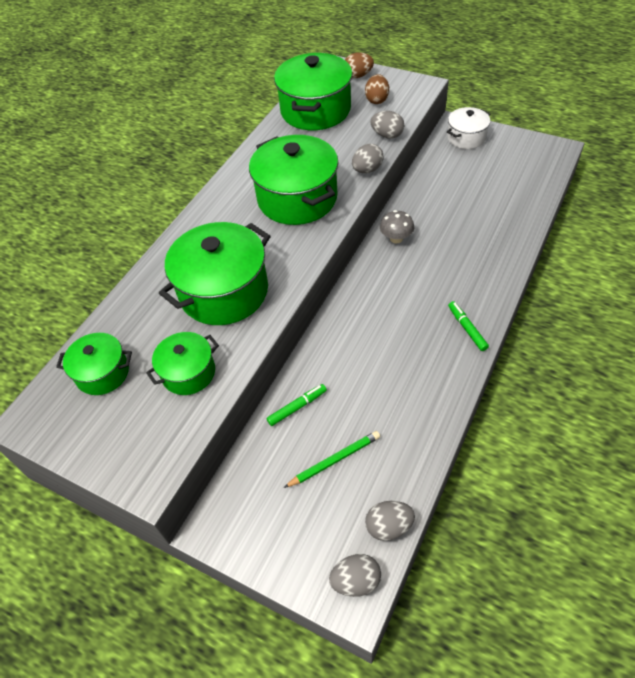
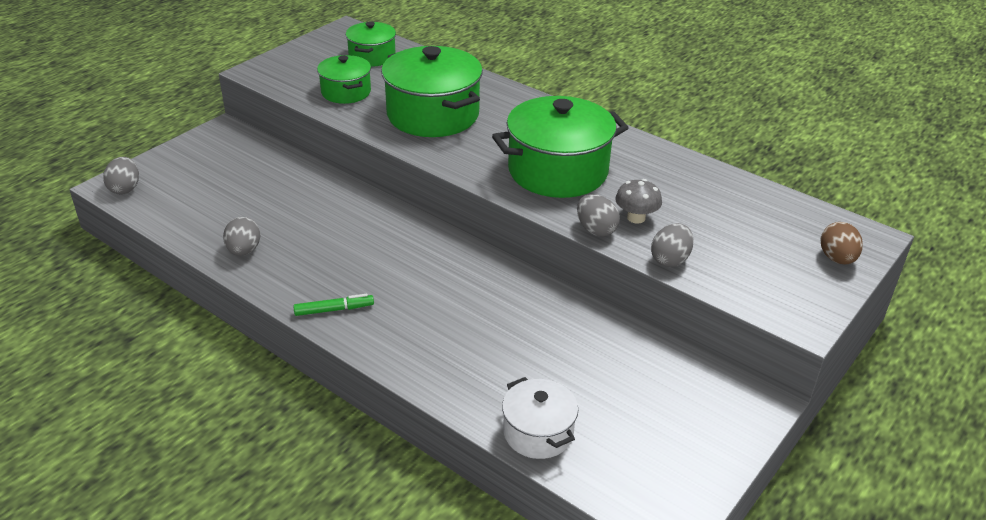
camera: 95 degrees right, 15 degrees down
green marker [267,384,327,426] -> none
green pot [274,53,353,130] -> none
green pencil [284,431,380,488] -> none
brown egg [365,74,389,104] -> none
grey egg [365,501,415,541] -> grey egg moved to [223,217,260,256]
grey mushroom [380,210,414,243] -> grey mushroom moved to [615,179,662,224]
white pot [447,107,490,149] -> white pot moved to [502,377,578,459]

